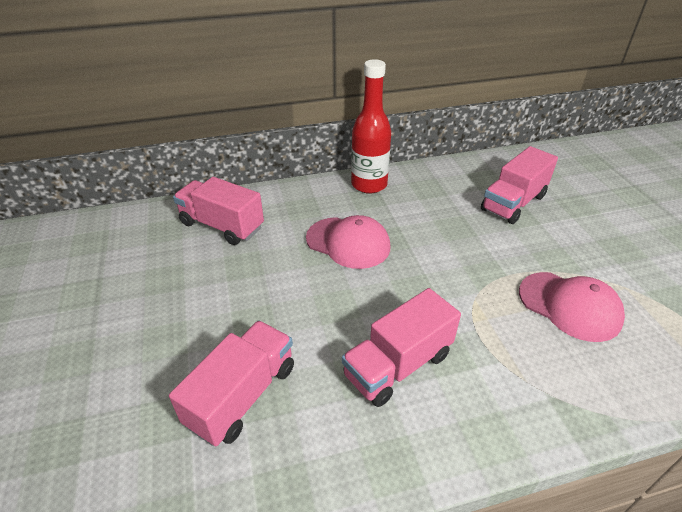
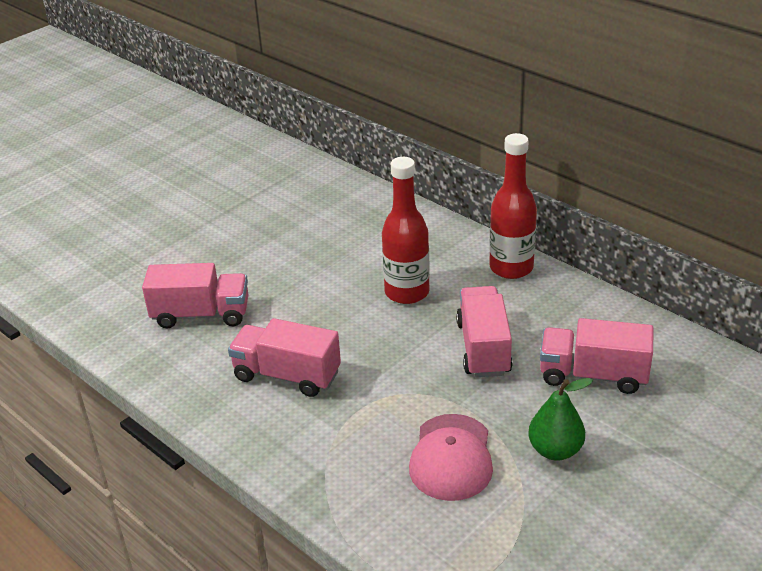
camera: 60 degrees right, 5 degrees down
pink truck [173,177,264,245] -> pink truck moved to [456,286,513,377]
pink cap [306,215,390,269] -> red bottle [382,157,430,304]
none -> green pear [528,378,593,461]

